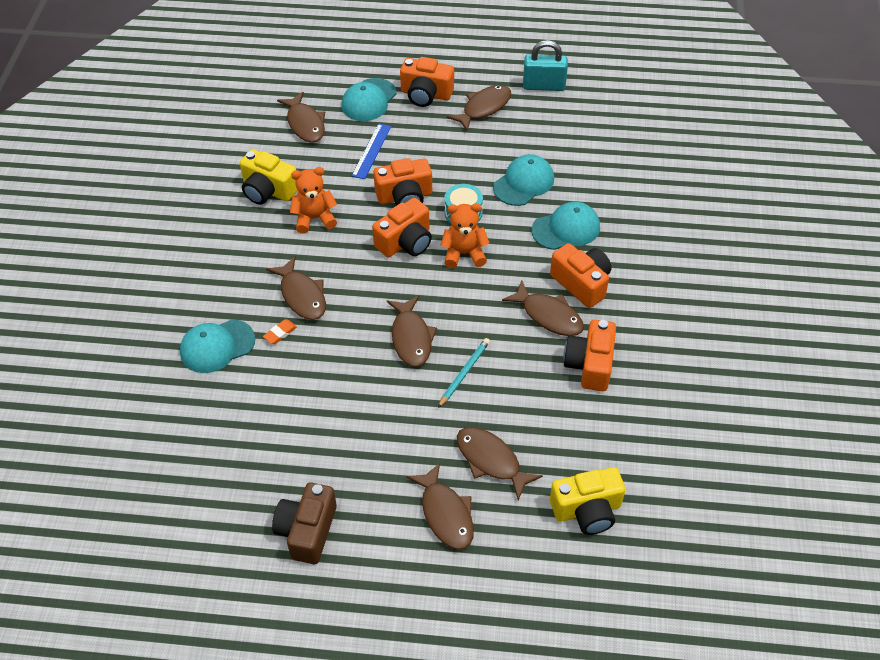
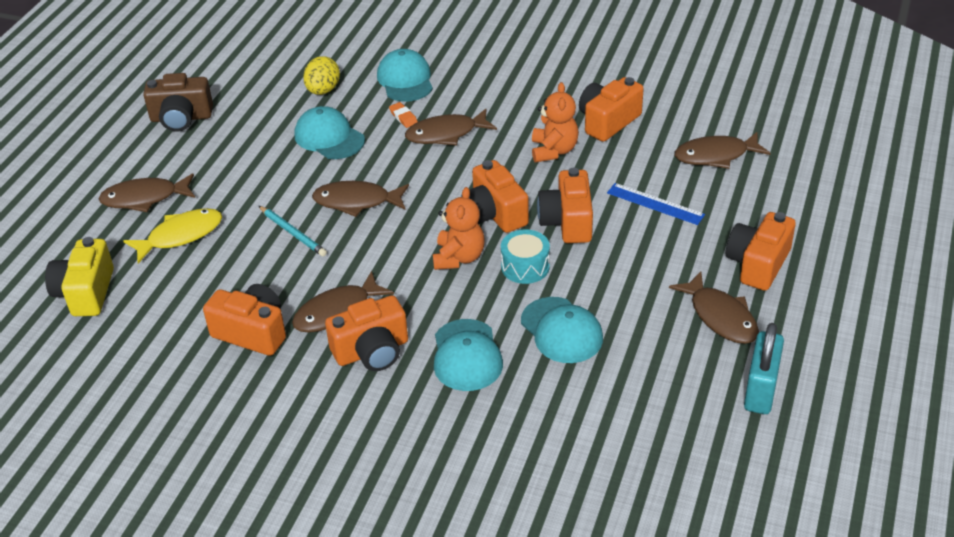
camera: 105 degrees right, 10 degrees down
yellow camera [240,149,298,205] -> orange camera [579,77,644,142]
brown camera [272,482,337,564] -> brown camera turned 150 degrees clockwise [143,73,213,131]
turquoise cap [341,78,396,121] -> turquoise cap moved to [294,106,365,159]
brown fish [457,427,543,500] -> yellow fish [123,208,222,263]
none -> yellow egg [303,56,340,95]

